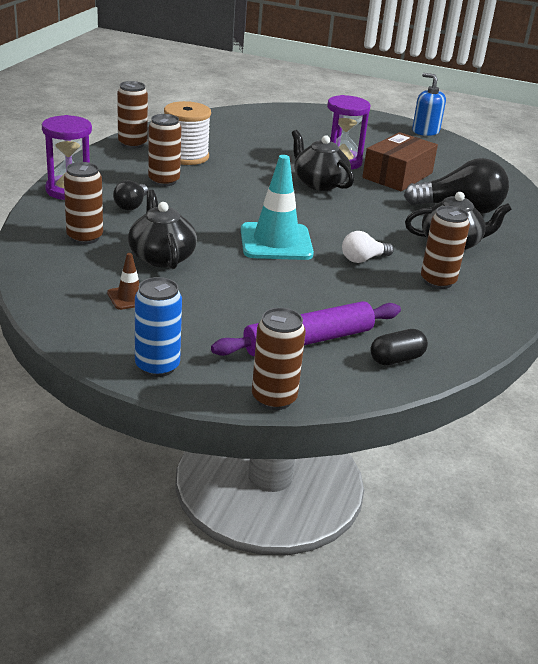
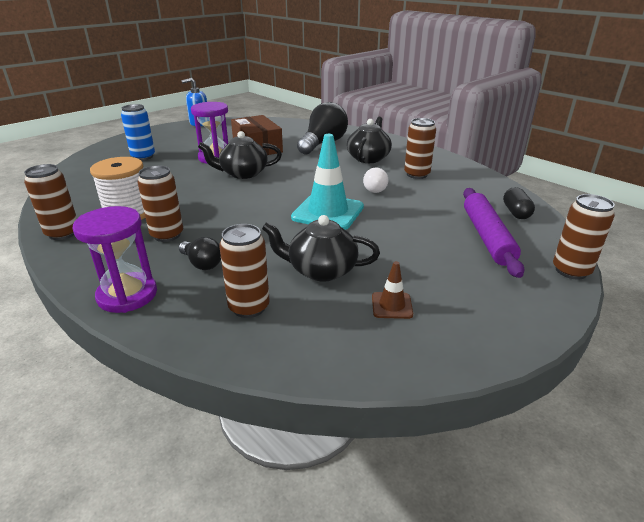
camera: 60 degrees left, 0 degrees up
blue can [135,277,182,377] -> blue can moved to [121,104,155,160]

